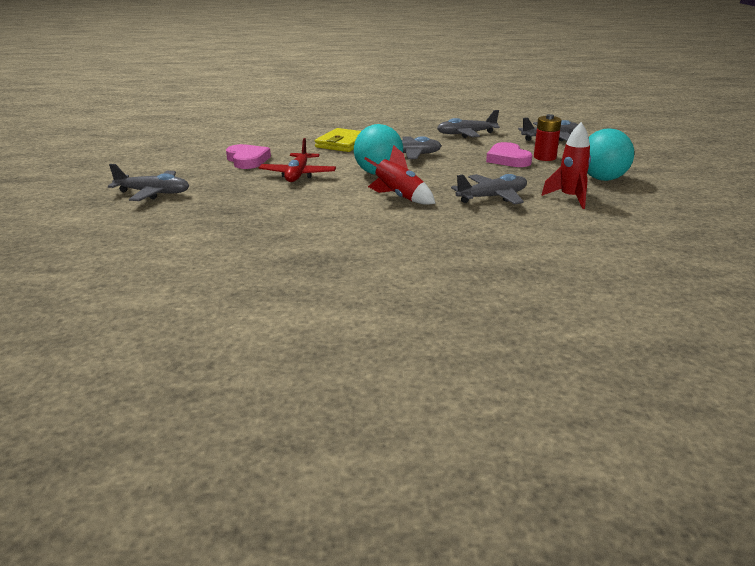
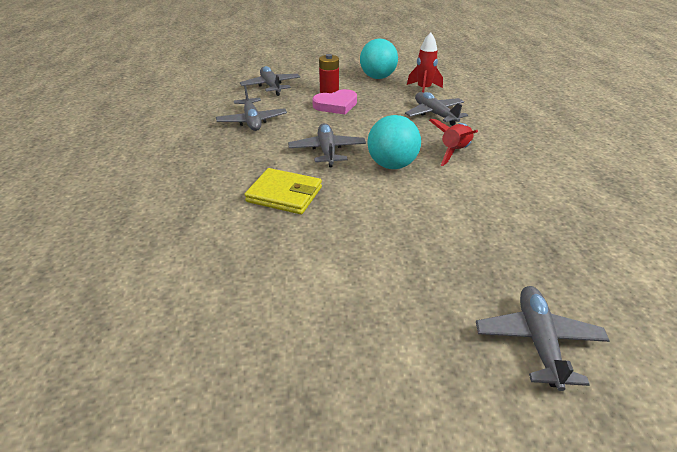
camera: 95 degrees left, 10 degrees up
pink heart [226,144,271,169] -> none
red plane [259,138,336,182] -> none

